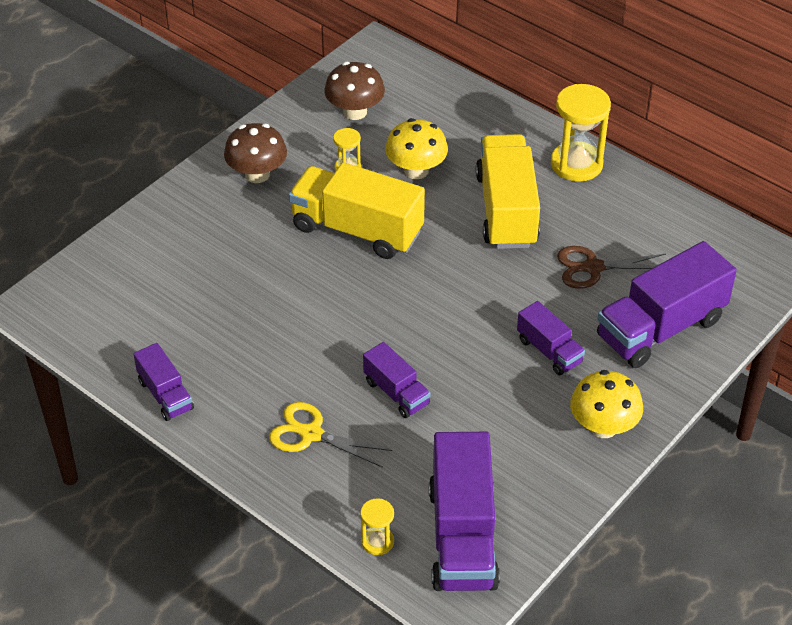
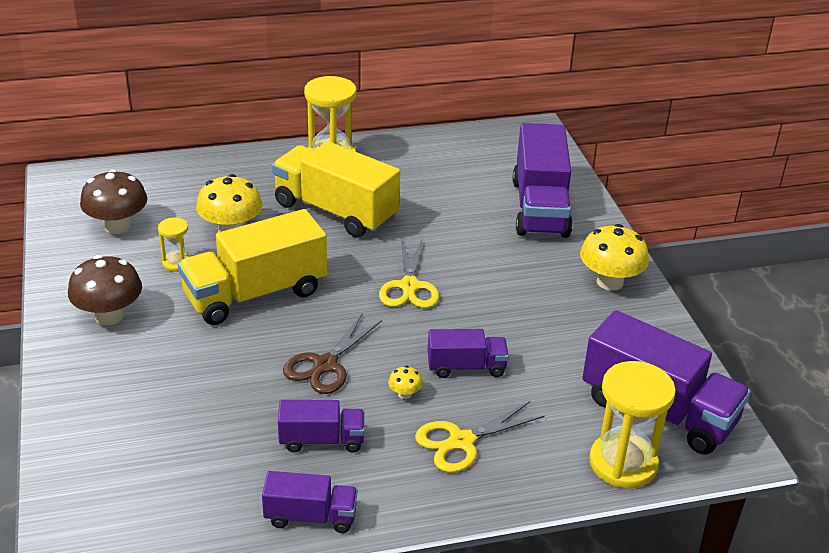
camera: 55 degrees left, 10 degrees down
yellow hourglass [360,499,394,555] -> yellow hourglass [589,361,676,488], size x1.96
purple truck [517,301,585,375] -> purple truck moved to [278,400,364,453]
brown scissors [557,246,666,289] -> brown scissors moved to [283,314,382,394]
none -> yellow scissors [379,239,439,308]
none -> yellow mushroom [388,366,423,399]

